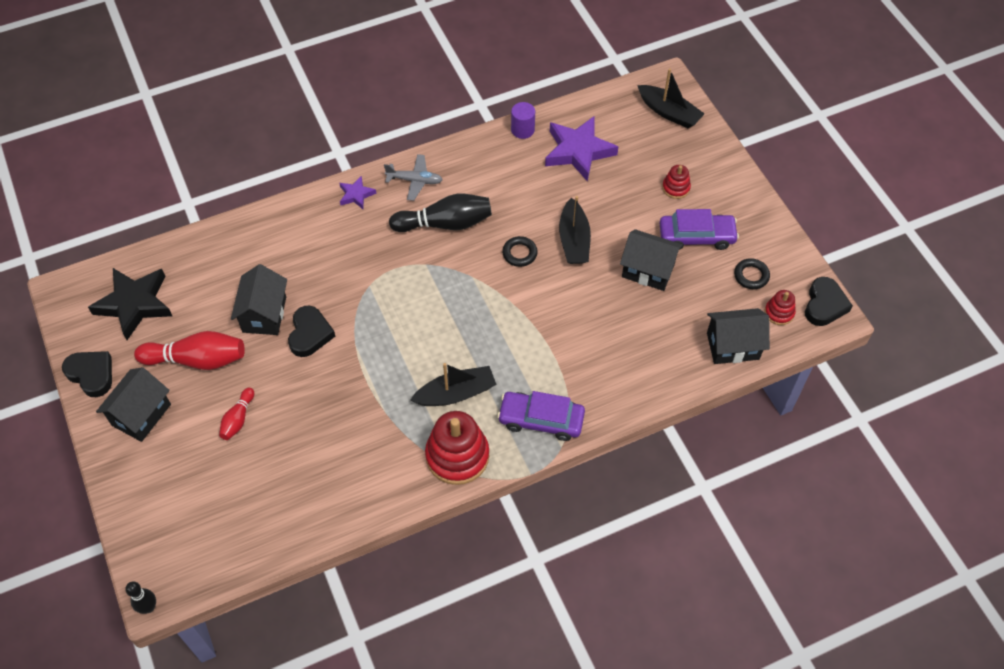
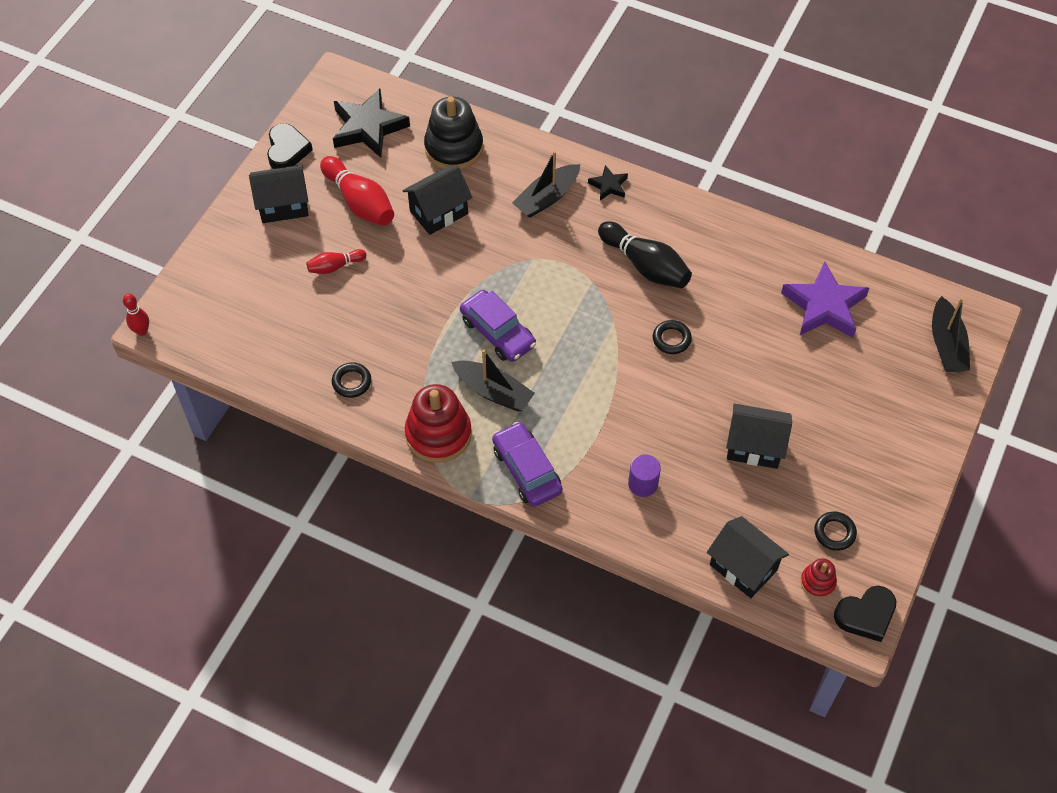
camera: 50 degrees right, 0 degrees up
black bowling pin [125,581,156,614] -> red bowling pin [123,294,149,336]
black heart [288,305,335,357] -> none
purple star [339,176,376,209] -> black star [588,165,628,201]
grey plane [384,154,443,201] -> none
purple cylinder [511,102,535,139] -> purple cylinder moved to [628,454,661,497]
black boat [559,196,591,264] -> black boat moved to [512,151,580,218]
black house [620,229,683,291] -> black house turned 60 degrees counterclockwise [726,403,792,469]
purple car [660,209,739,250] -> purple car moved to [460,290,536,362]
red stacking toy [662,165,691,199] -> none
none -> black ring [332,362,371,398]
none -> black stacking toy [424,96,483,170]

